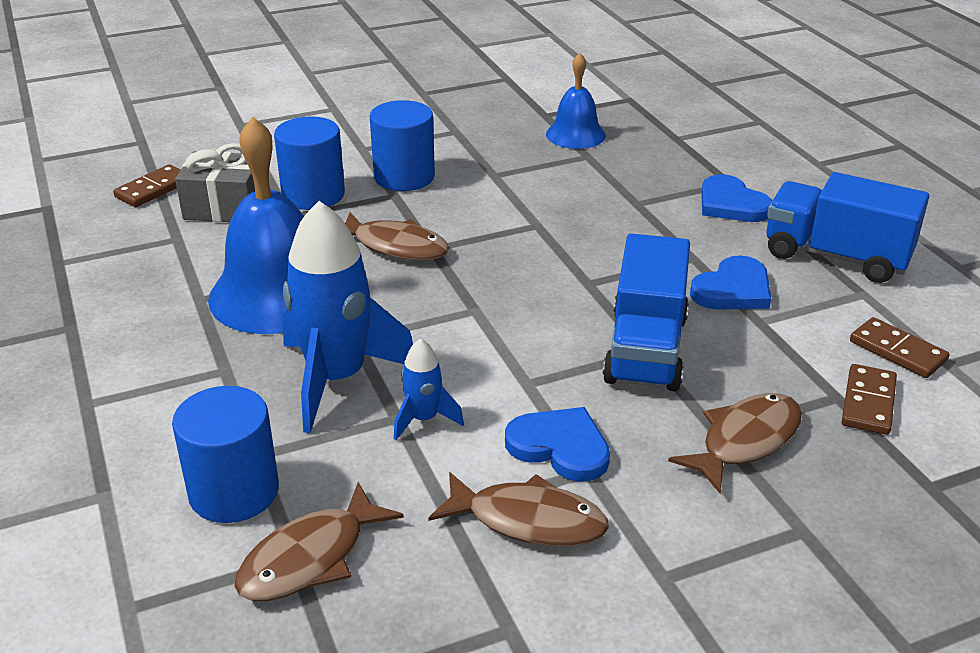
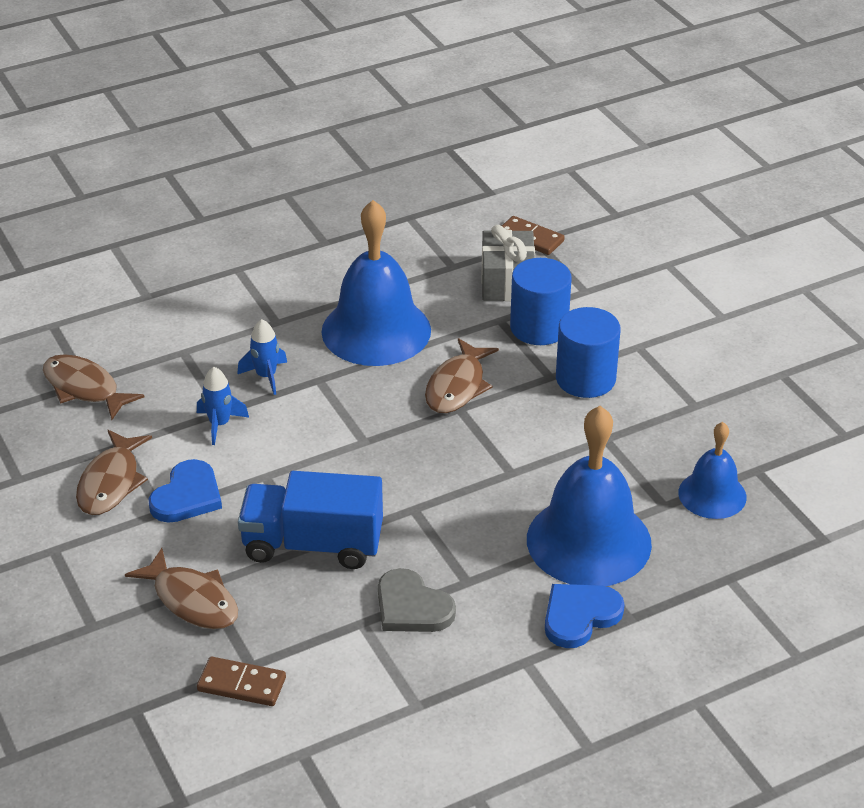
camera: 85 degrees right, 5 degrees up
blue cylinder [172,386,279,523] -> none
blue rocket [283,201,413,433] -> blue rocket [237,319,287,395], size x0.47
blue heart [690,256,771,310] -> grey heart [378,568,456,632]
blue truck [766,172,929,283] -> none
brown domino [850,317,950,378] -> none
none -> blue bell [527,406,652,586]

